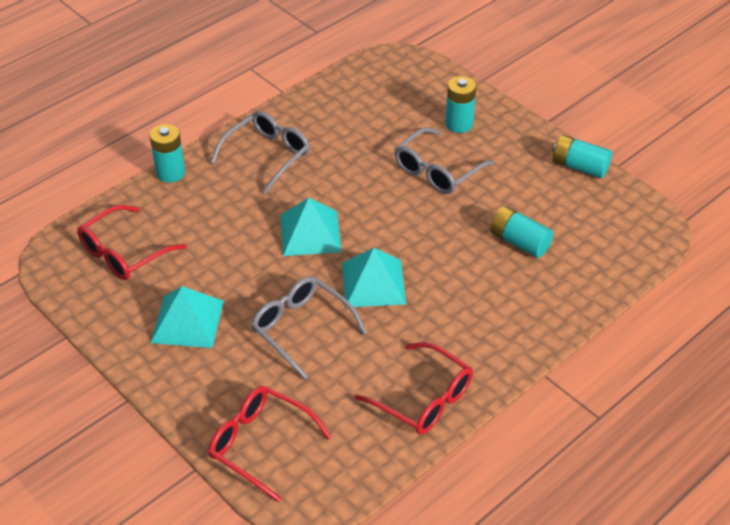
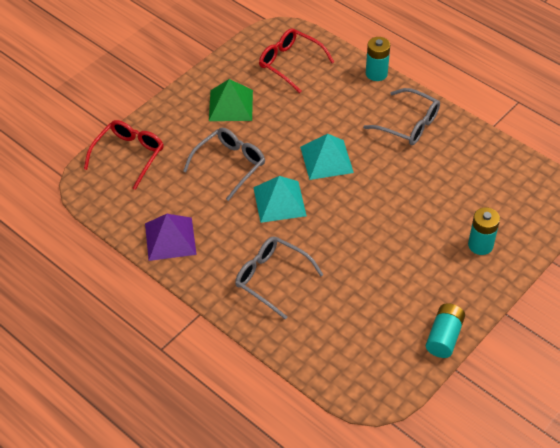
camera: 85 degrees right, 5 degrees up
turquoise pyramid [151,286,224,348] -> green pyramid [209,79,253,121]
red glasses [355,342,473,435] -> purple pyramid [145,214,197,261]
grey glasses [395,127,494,194] -> grey glasses moved to [235,236,323,320]
turquoise battery [490,206,554,258] -> none

